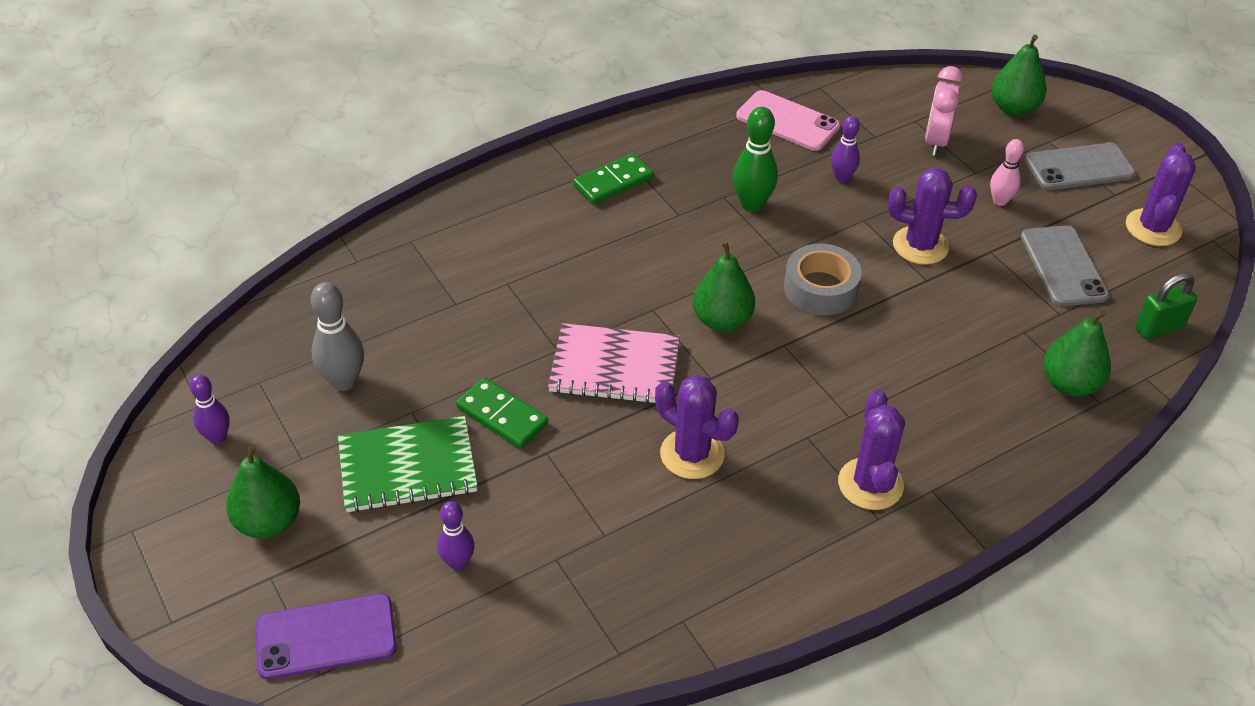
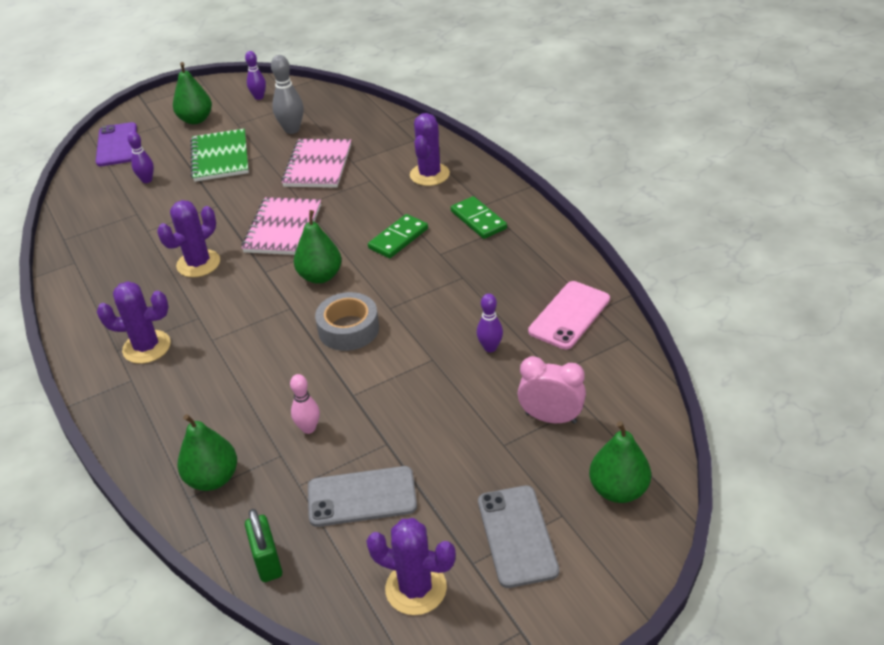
camera: 95 degrees right, 5 degrees down
green domino [456,377,548,449] -> green domino moved to [368,214,428,258]
green bowling pin [733,107,778,212] -> none
purple cactus [888,168,977,265] -> purple cactus moved to [410,113,450,186]
pink bowling pin [990,139,1024,206] -> pink bowling pin moved to [290,374,320,434]
none -> pink notebook [281,139,351,188]

